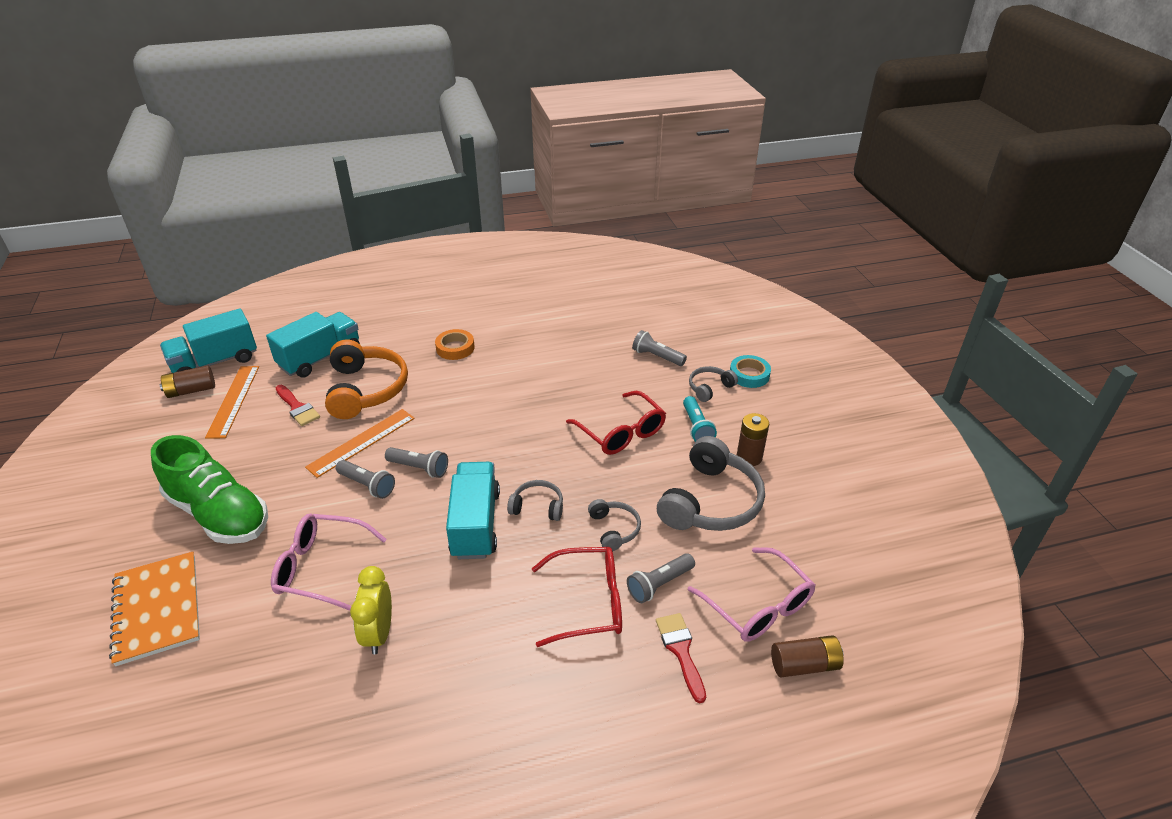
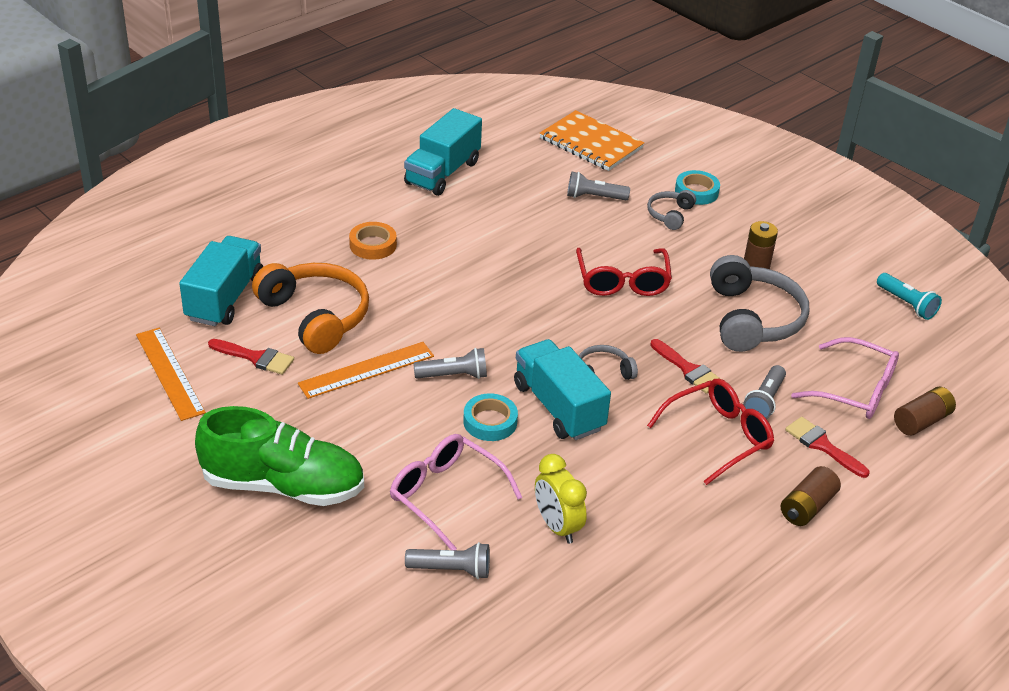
camera: 30 degrees left, 0 degrees up
orange notebook [109,552,200,666] -> orange notebook moved to [540,110,644,171]
turquoise truck [160,309,257,373] -> turquoise truck moved to [404,108,482,196]
brown battery [160,365,215,398] -> brown battery moved to [781,466,841,526]
pink glasses [271,513,387,611] -> pink glasses turned 60 degrees clockwise [390,434,522,550]
orange ruler [305,409,415,478] -> orange ruler turned 45 degrees clockwise [298,342,434,399]
grey flashlight [336,460,395,499] -> grey flashlight moved to [405,542,490,579]
red glasses [566,391,666,455] -> red glasses turned 60 degrees clockwise [576,248,672,296]
grey headphones [588,499,641,551] -> red brush [650,339,721,394]
turquoise flashlight [683,396,717,442] -> turquoise flashlight moved to [877,273,942,320]
none -> turquoise tape [463,394,518,441]

